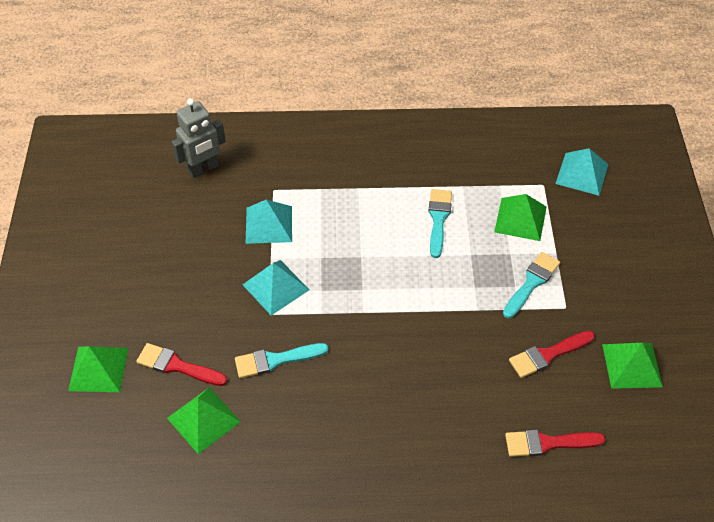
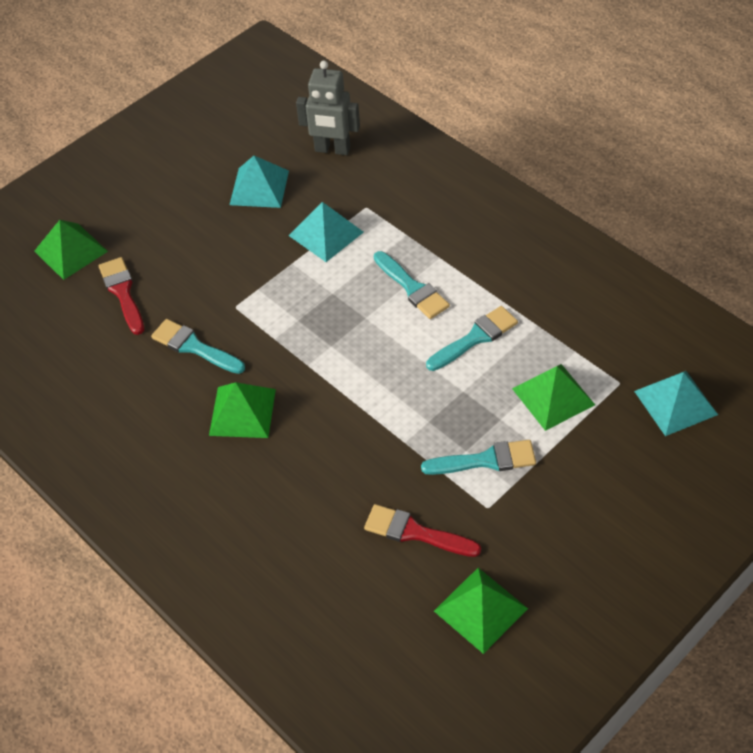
camera: 50 degrees right, 0 degrees up
green pyramid [167,387,241,454] -> green pyramid moved to [209,382,276,438]
turquoise pyramid [243,260,309,315] -> turquoise pyramid moved to [230,156,289,208]
red brush [505,429,606,457] -> none
none -> turquoise brush [374,251,450,319]

